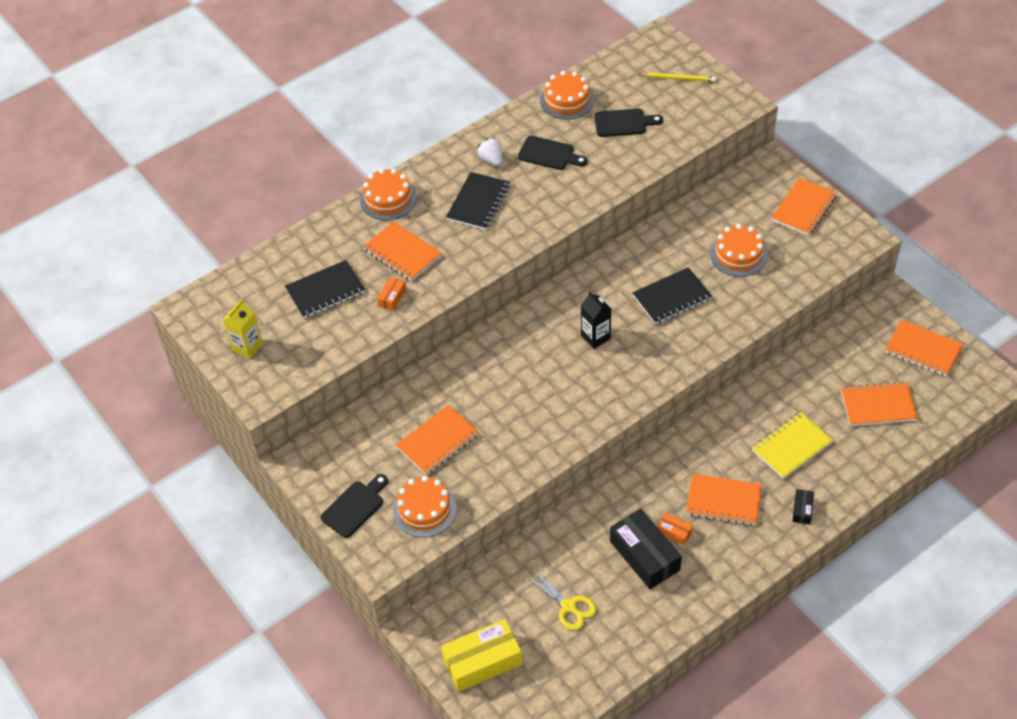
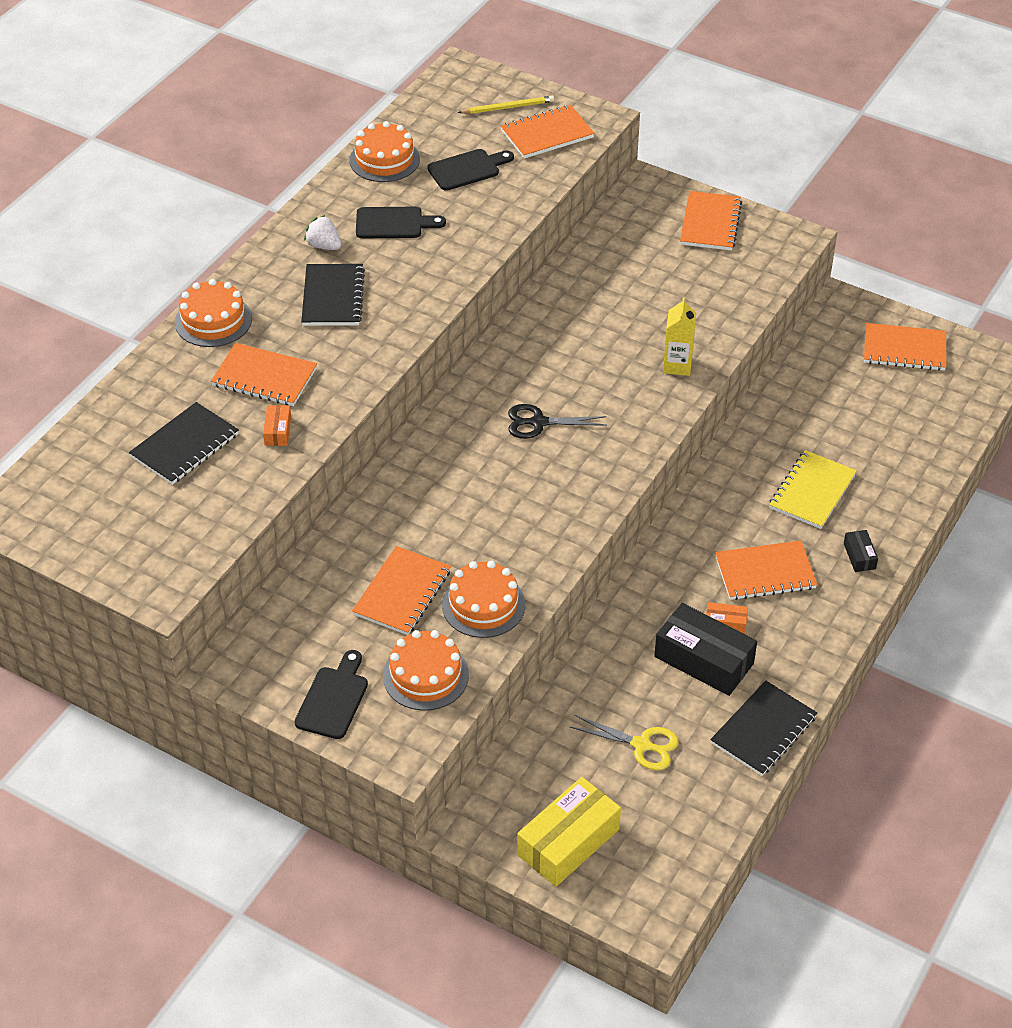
camera: 25 degrees left, 5 degrees down
yellow carton [223,299,263,359] -> yellow carton moved to [663,297,696,376]
black carton [581,291,611,349] -> black scissors [508,404,607,439]
black notebook [633,267,712,324] -> black notebook moved to [710,681,817,776]
orange cake [710,224,768,277] -> orange cake moved to [442,561,525,638]
orange notebook [841,382,918,426] -> orange notebook moved to [501,105,595,159]

